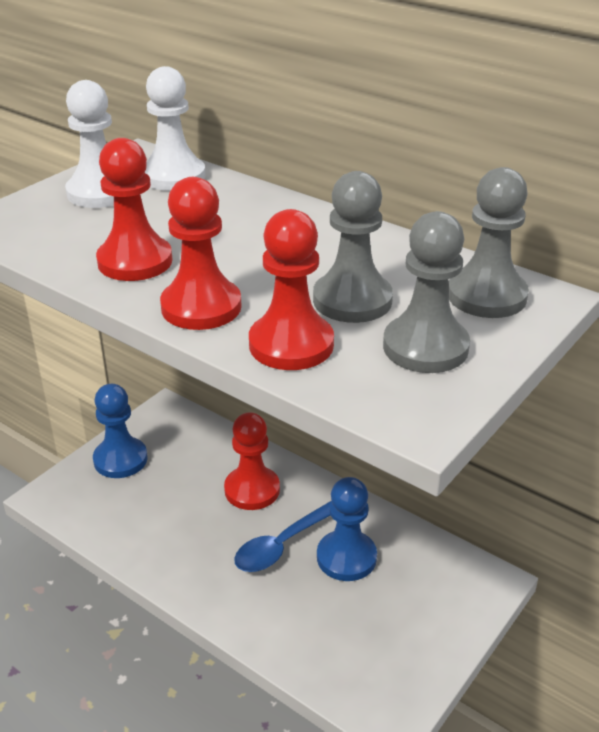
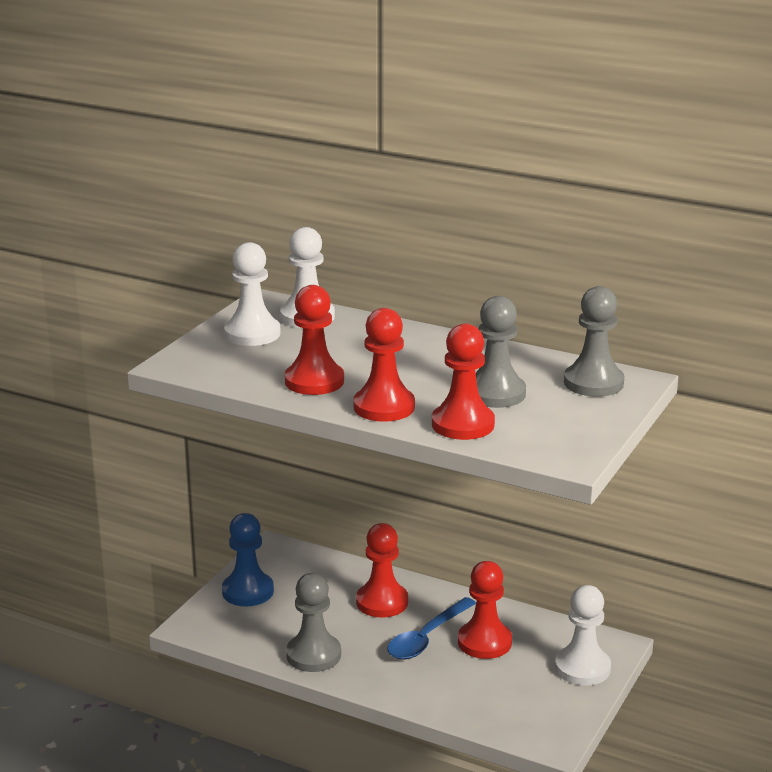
camera: 10 degrees left, 10 degrees down
blue pawn [317,477,377,581] -> red pawn [458,561,512,659]
grey pawn [383,211,470,373] -> grey pawn moved to [286,573,341,672]
none -> white pawn [555,585,611,686]

